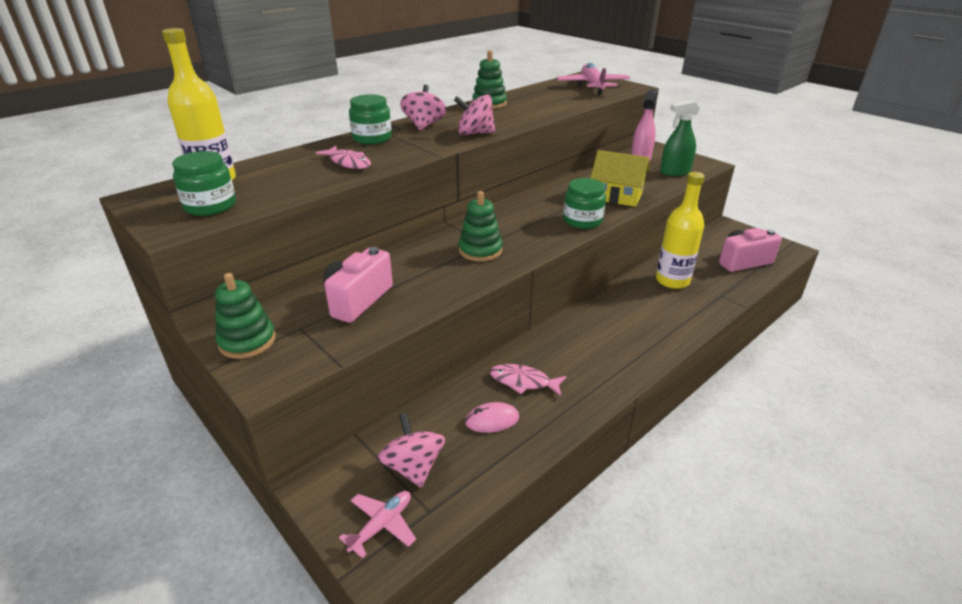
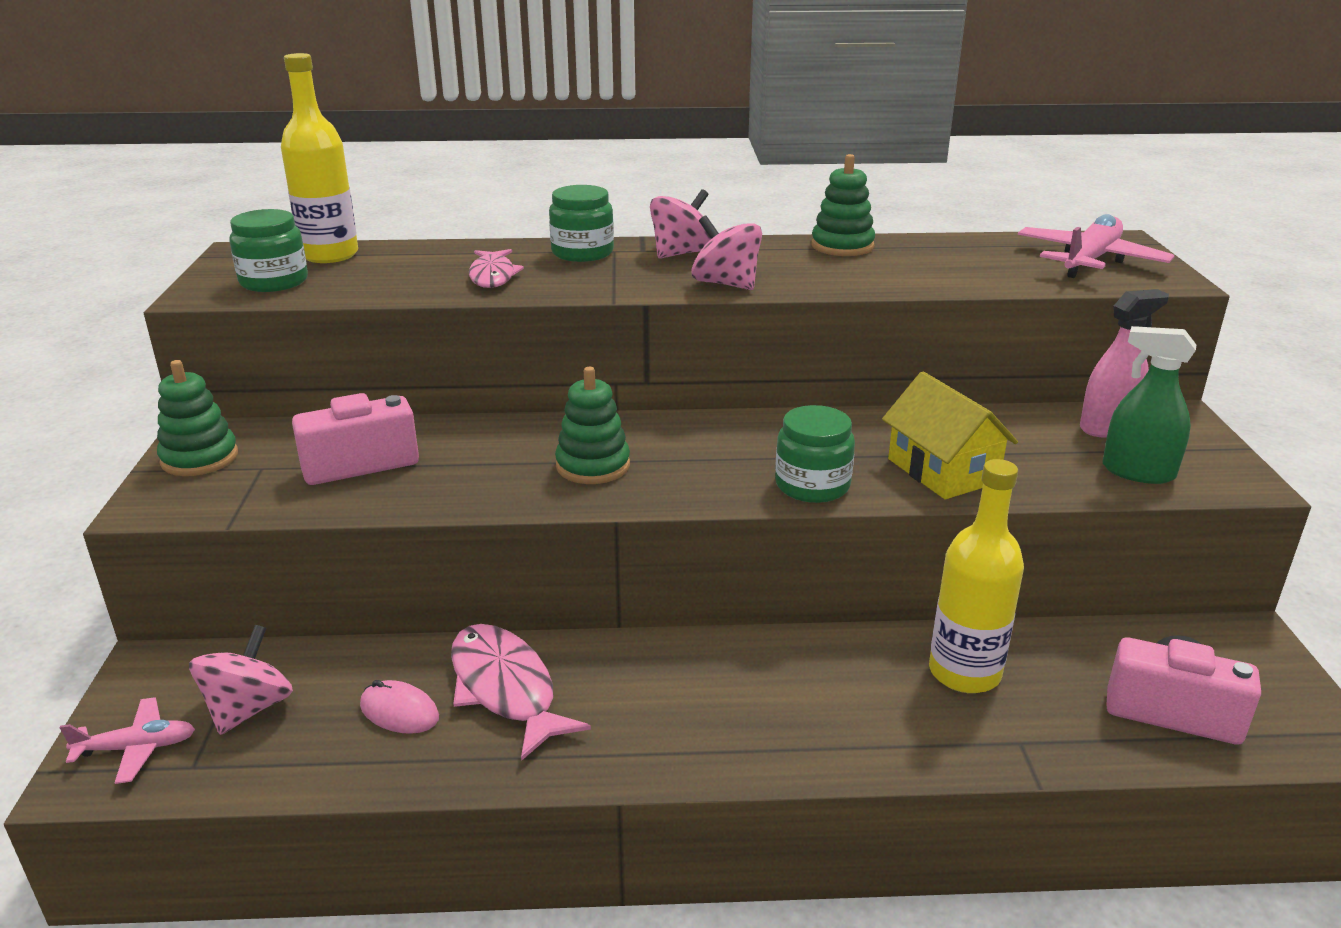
camera: 40 degrees right, 5 degrees down
pink fish [490,364,566,396] -> pink fish [451,624,591,761], size x1.52

